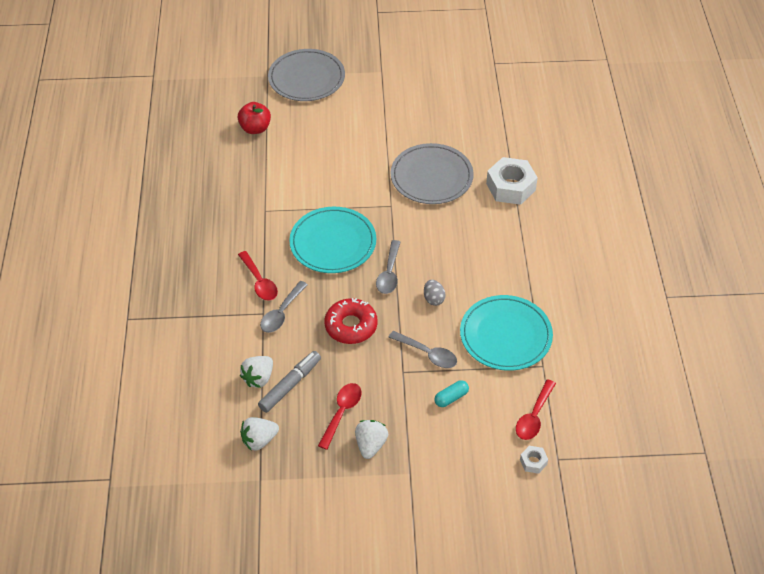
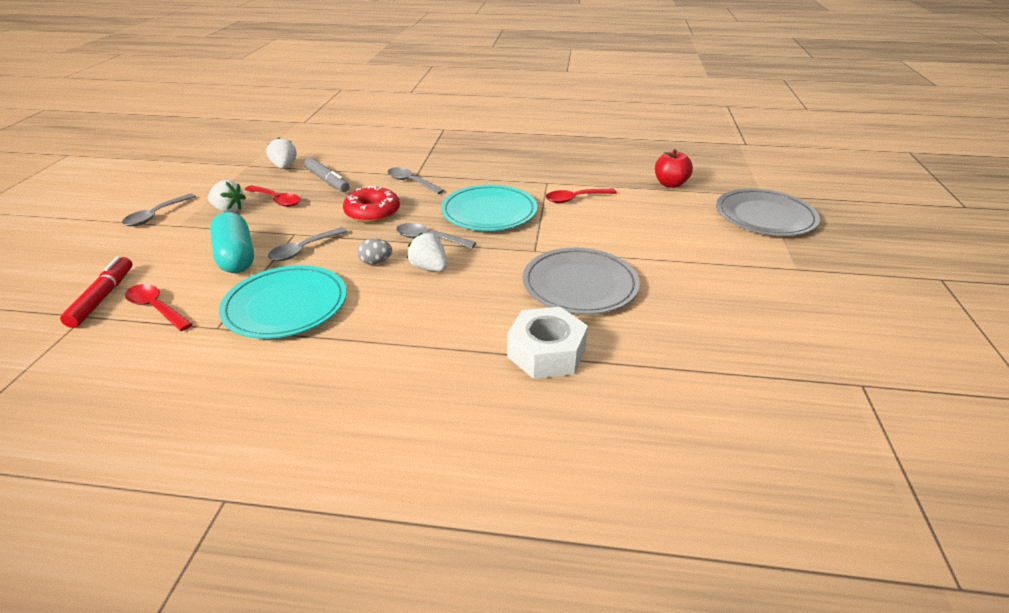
camera: 100 degrees right, 15 degrees down
red spoon [238,251,278,301] -> red spoon moved to [545,189,617,203]
white strawberry [240,356,273,388] -> white strawberry moved to [407,233,447,272]
turquoise capsule [434,380,469,407] -> turquoise capsule [210,212,254,273], size x2.02
white nut [520,446,548,474] -> red marker [60,256,133,328]
none -> grey spoon [122,194,196,226]

